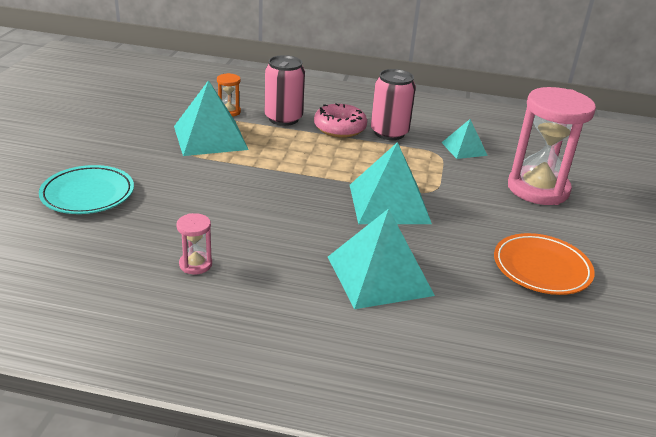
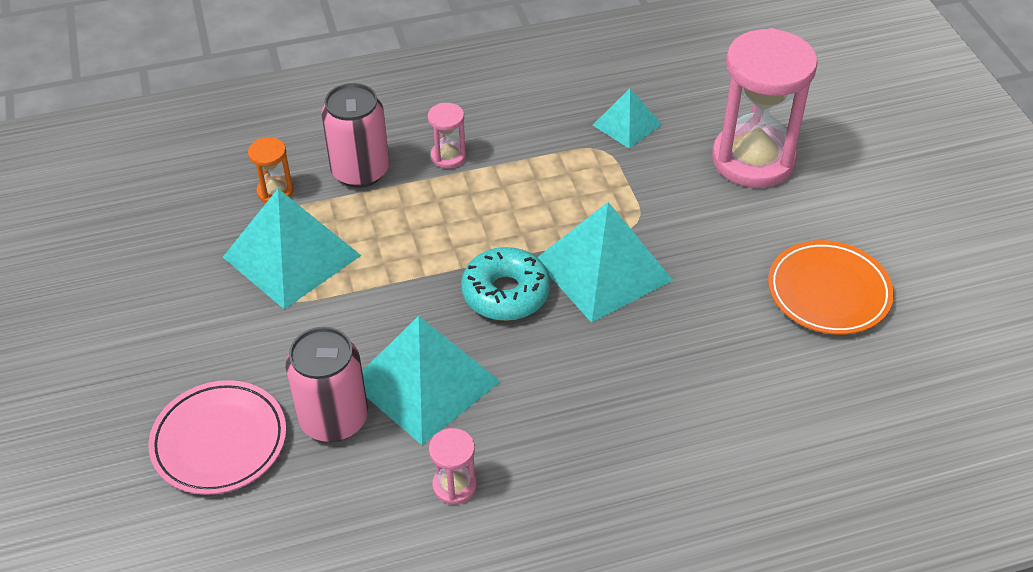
camera: 25 degrees left, 15 degrees up
turquoise plate [39,165,134,214] -> pink plate [148,380,286,495]
pink donut [314,103,367,138] -> pink hourglass [428,103,466,169]
turquoise pyramid [328,208,435,309] -> turquoise pyramid moved to [362,316,501,445]
pink can [371,69,416,140] -> pink can moved to [286,327,368,442]
none -> turquoise donut [461,247,550,321]

